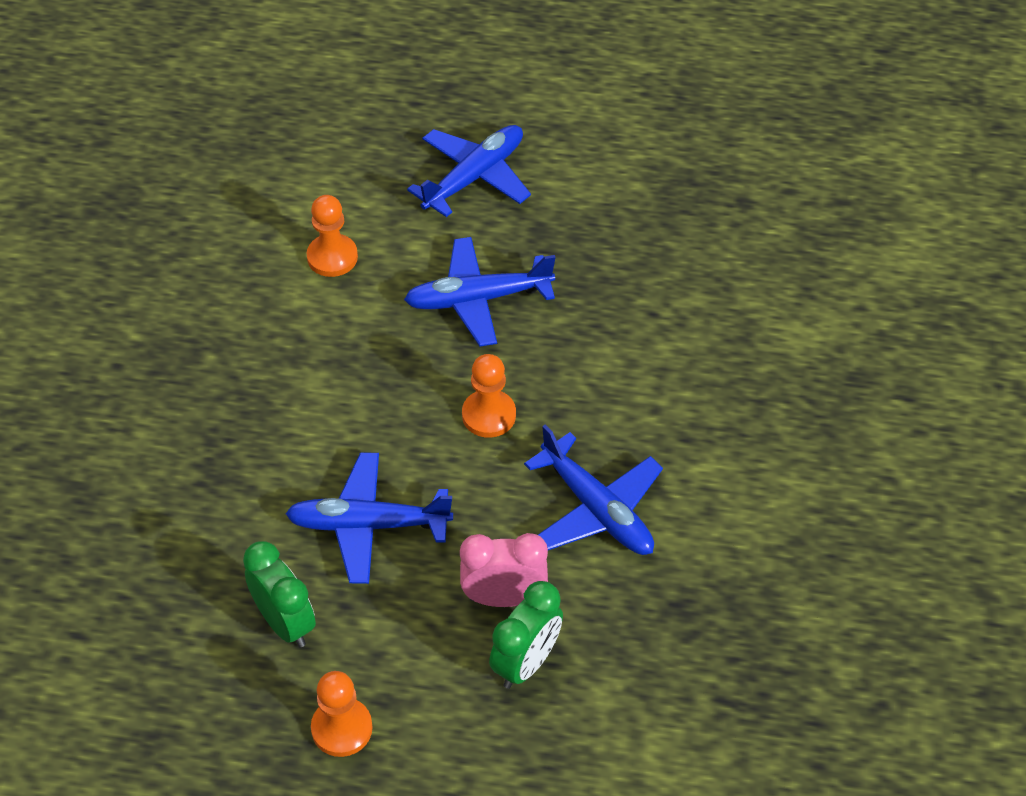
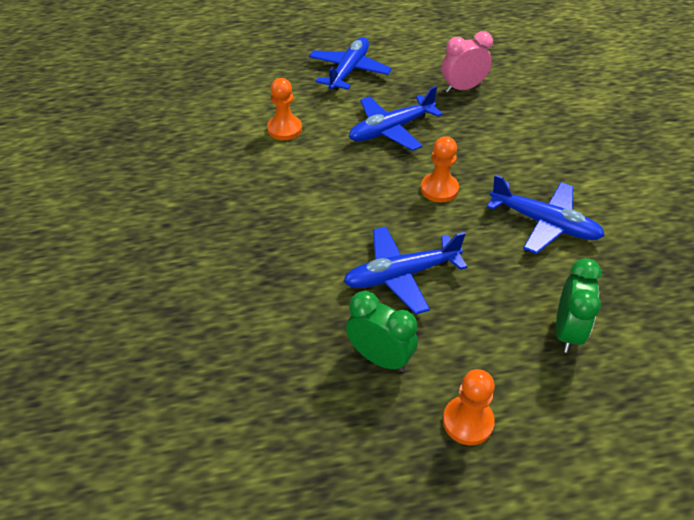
camera: 20 degrees left, 5 degrees down
pink clock [460,533,548,607] -> pink clock moved to [442,31,493,93]

